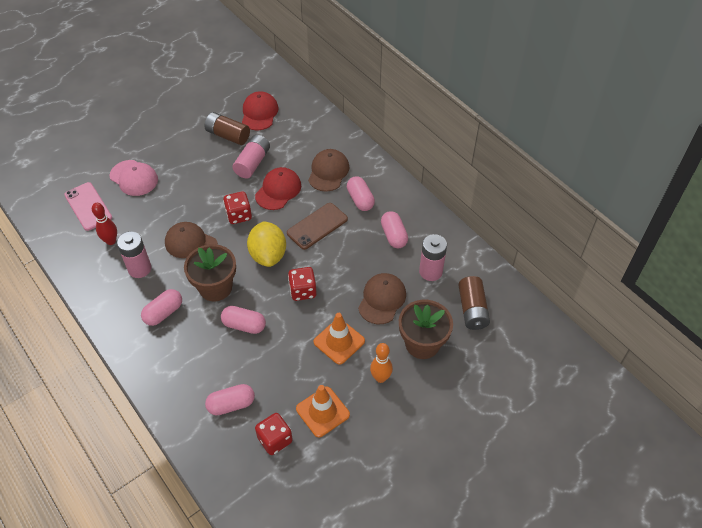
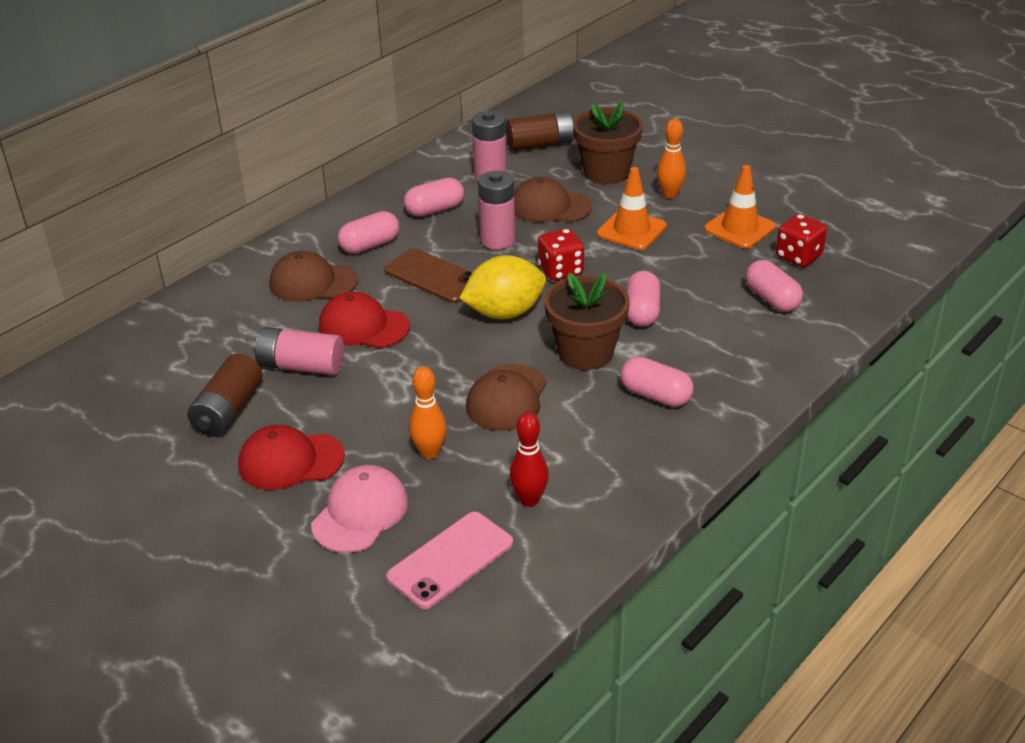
camera: 100 degrees left, 15 degrees down
pink battery [117,231,151,278] -> pink battery moved to [478,171,515,249]
red dice [223,191,252,224] -> none
red cap [242,91,278,130] -> red cap moved to [238,425,345,490]
none -> orange bowling pin [409,367,447,459]

